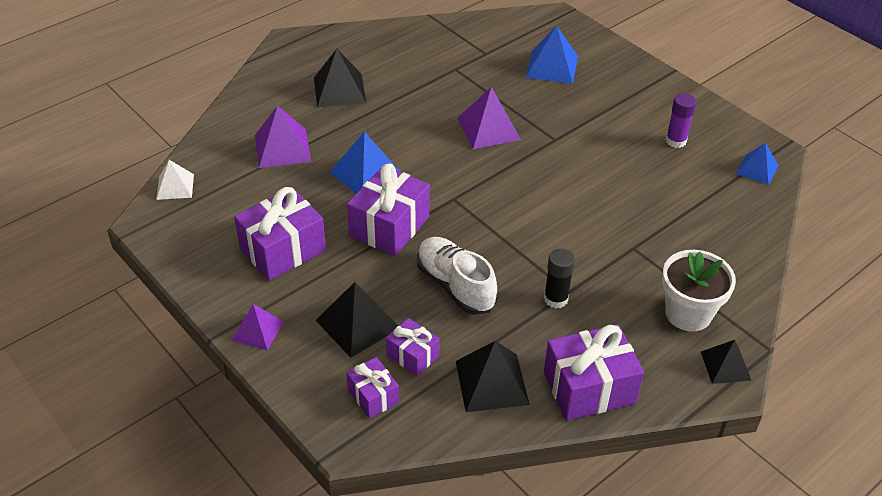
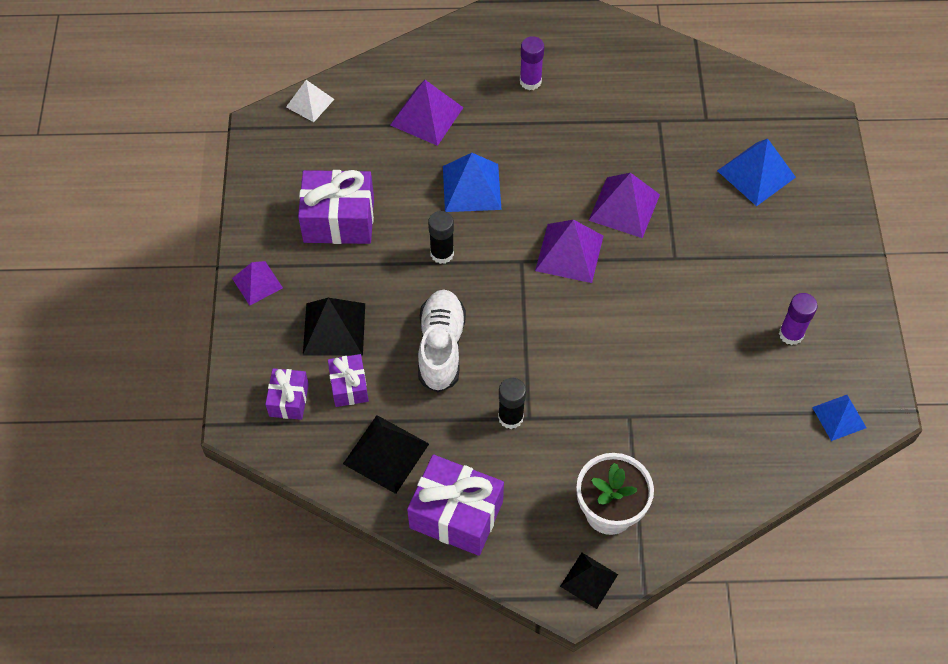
camera: 40 degrees right, 15 degrees up
black pyramid [314,49,366,107] -> purple glue stick [520,36,544,90]
purple gift [347,163,430,256] -> black glue stick [428,211,454,264]
none -> purple pyramid [535,220,603,283]

